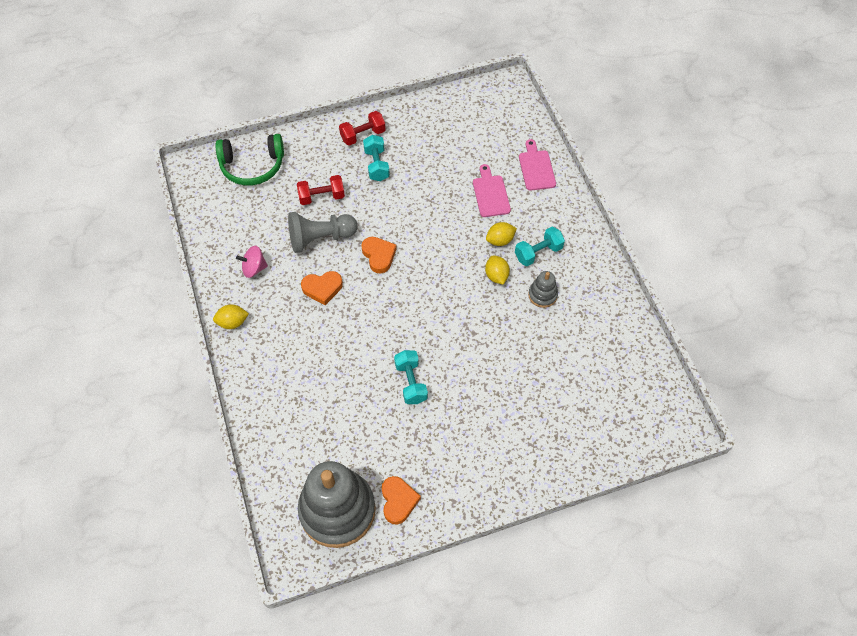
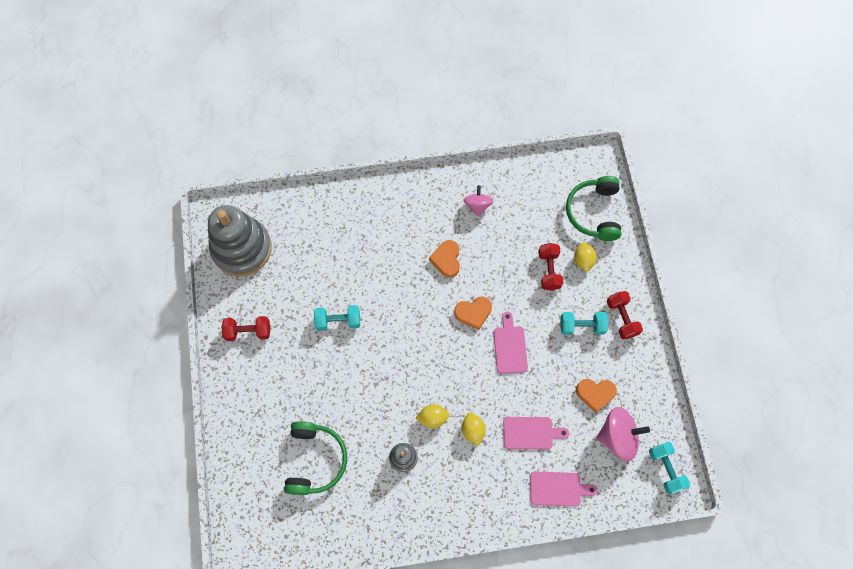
camera: 100 degrees right, 10 degrees up
yellow lemon [213,304,249,329] -> yellow lemon moved to [574,242,597,272]
grey pawn [288,212,358,253] -> none
orange heart [382,476,421,525] -> orange heart moved to [576,379,617,413]
turquoise dumbbell [515,227,565,266] -> turquoise dumbbell moved to [649,442,690,494]
none -> red dumbbell [222,316,270,341]
none -> green headphones [284,421,347,495]
none -> pink cutting board [494,312,528,374]
none -> pink spinning top [596,407,650,462]

